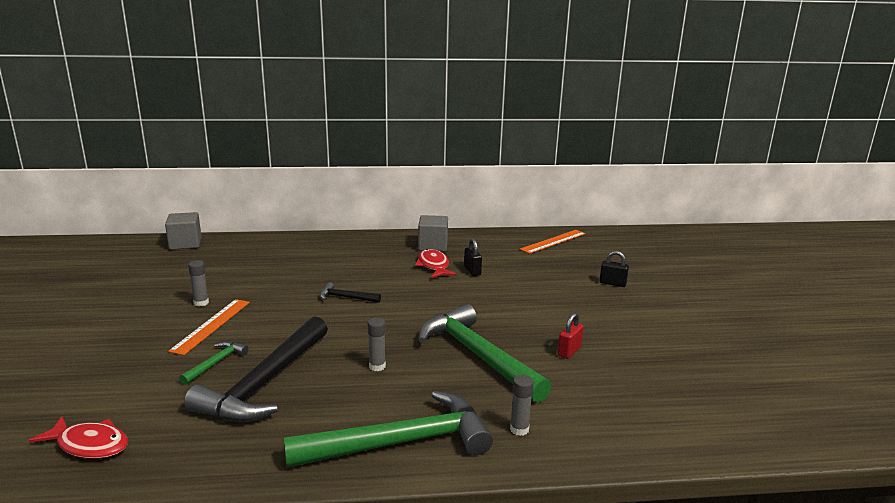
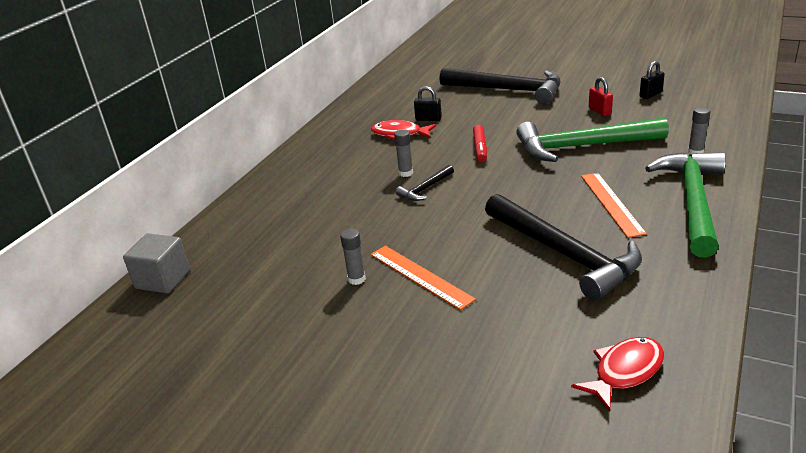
camera: 55 degrees left, 10 degrees up
green hammer [179,341,249,385] -> none
grey glue stick [368,318,386,371] -> grey glue stick moved to [394,129,413,177]
grey cube [418,215,448,252] -> none
orange ruler [520,230,586,254] -> orange ruler moved to [581,173,647,238]
black padlock [599,251,629,287] -> black padlock moved to [639,61,665,99]
none -> black hammer [439,68,561,104]
none -> red marker [473,125,487,162]

